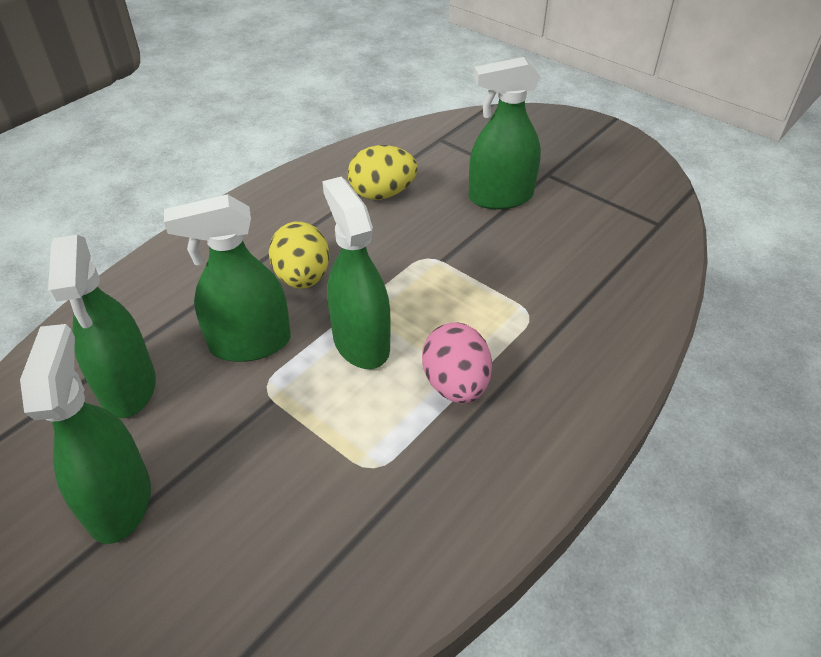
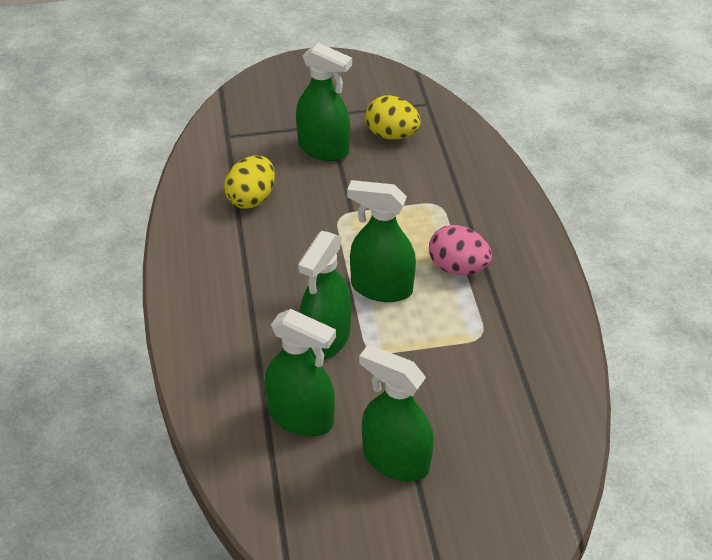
camera: 50 degrees left, 0 degrees up
yellow egg [269,222,329,289] -> yellow egg moved to [365,95,421,140]
green spray bottle [469,57,541,209] -> green spray bottle turned 90 degrees counterclockwise [296,43,352,161]

